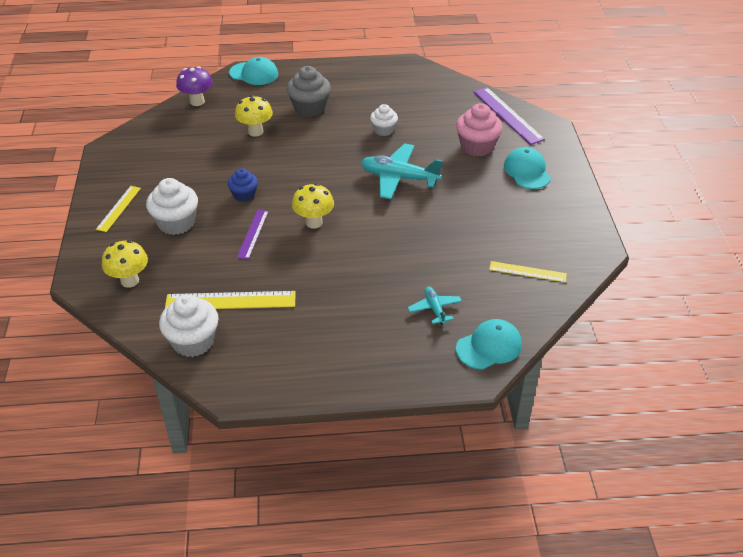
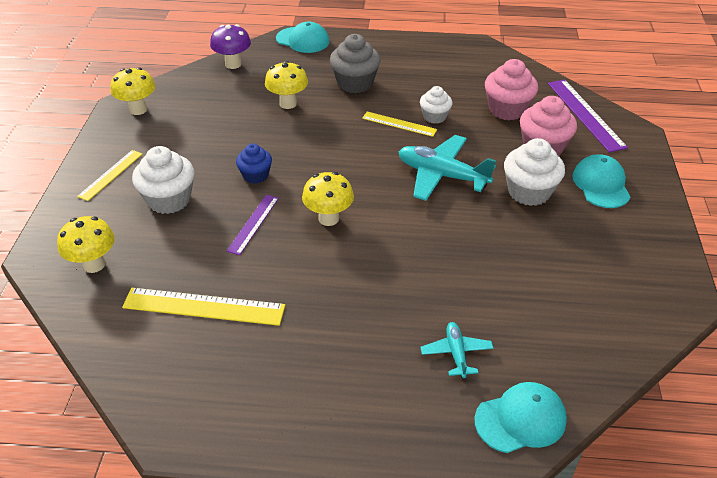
camera: 10 degrees right, 0 degrees up
white cupcake [159,295,218,357] -> white cupcake moved to [504,138,565,206]
yellow ruler [489,261,567,282] -> yellow ruler moved to [362,112,437,137]
none -> yellow mushroom [111,67,155,115]
none -> pink cupcake [485,59,538,120]

